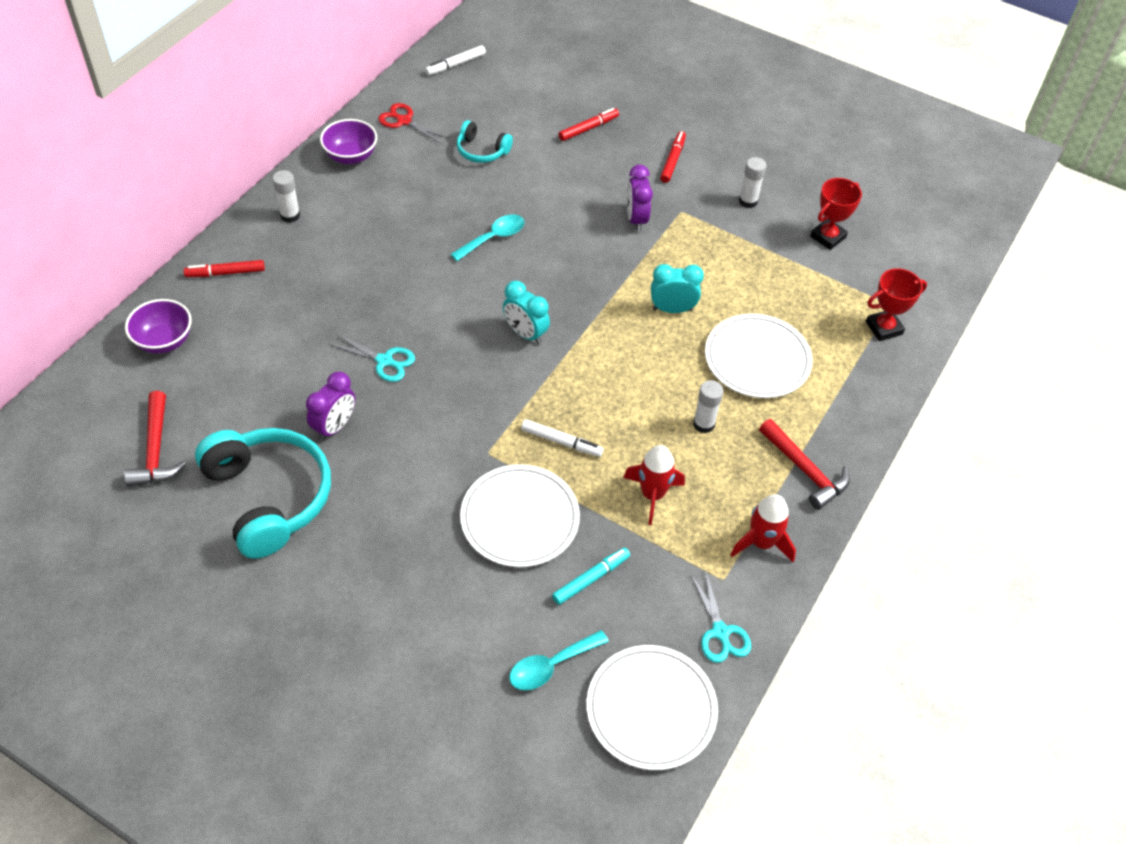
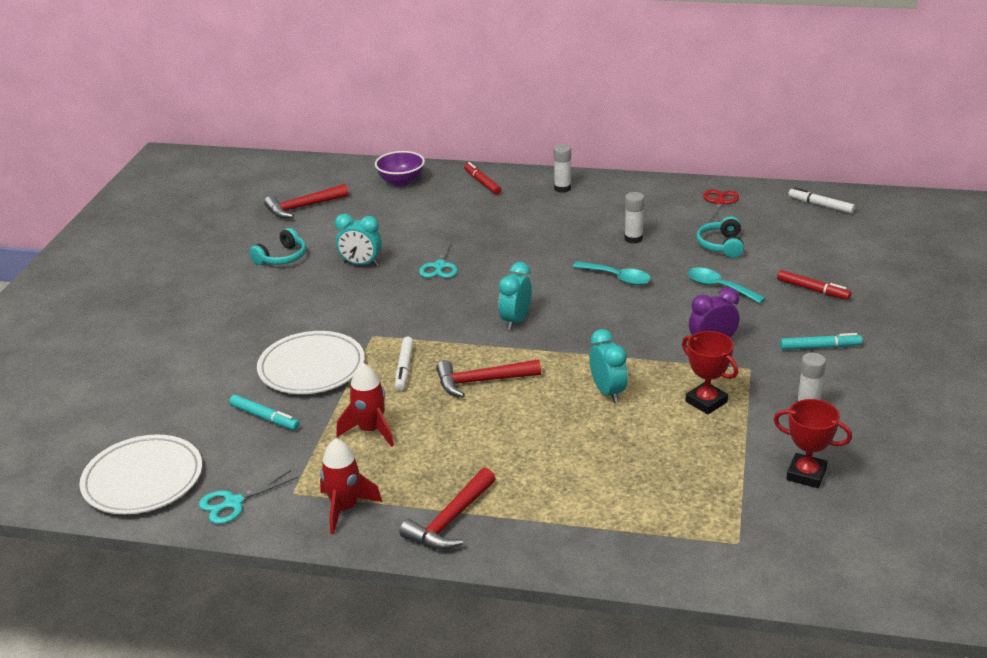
camera: 75 degrees right, 20 degrees down
turquoise headphones [195,428,331,559] -> turquoise headphones [249,228,306,265], size x0.50
purple clock [306,372,355,441] -> turquoise clock [335,214,382,266]
purple bowl [320,119,377,164] -> none
turquoise spoon [509,630,609,690] -> turquoise spoon moved to [687,268,765,303]
red marker [660,131,686,183] -> turquoise marker [780,333,862,350]
white glue stick [693,380,723,433] -> white glue stick moved to [624,192,644,244]
white plate [705,314,813,398] -> none
red trophy [866,268,927,341] -> red trophy moved to [682,331,738,414]
none -> red hammer [436,359,541,398]

